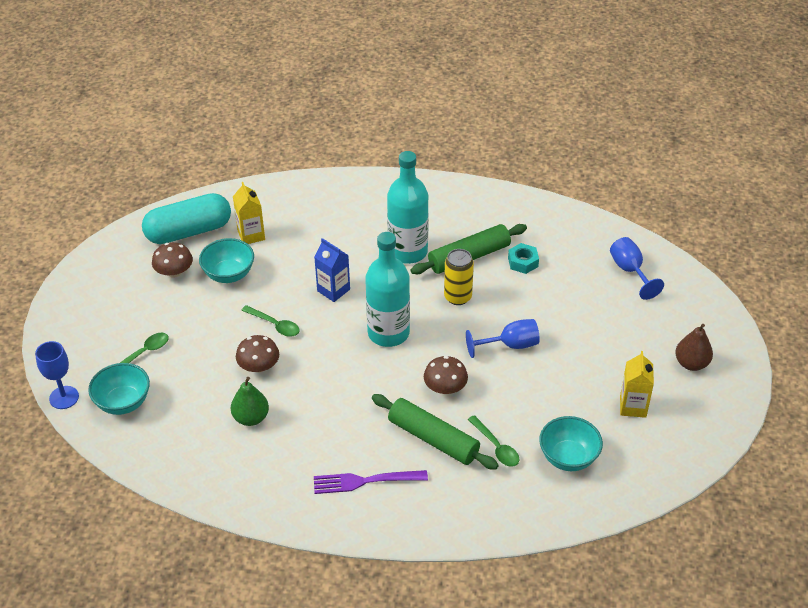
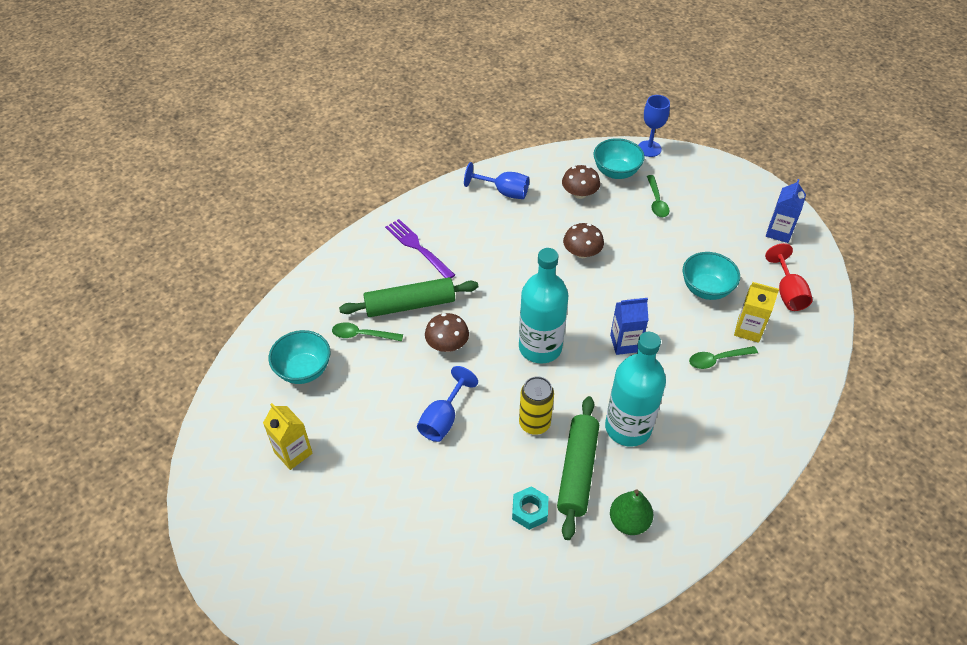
camera: 130 degrees right, 5 degrees up
turquoise capsule [142,193,231,244] -> red goblet [765,243,813,311]
brown mushroom [152,242,193,278] -> brown mushroom moved to [562,165,600,199]
green pear [231,377,269,426] -> green pear moved to [610,489,653,535]
green spoon [241,305,300,337] -> green spoon moved to [689,346,758,369]
purple fork [314,470,428,494] -> purple fork turned 75 degrees counterclockwise [385,219,455,278]
blue goblet [610,237,664,300] -> blue goblet moved to [464,162,529,199]
brown pear [675,324,713,371] -> none
none -> blue carton [766,179,806,243]

